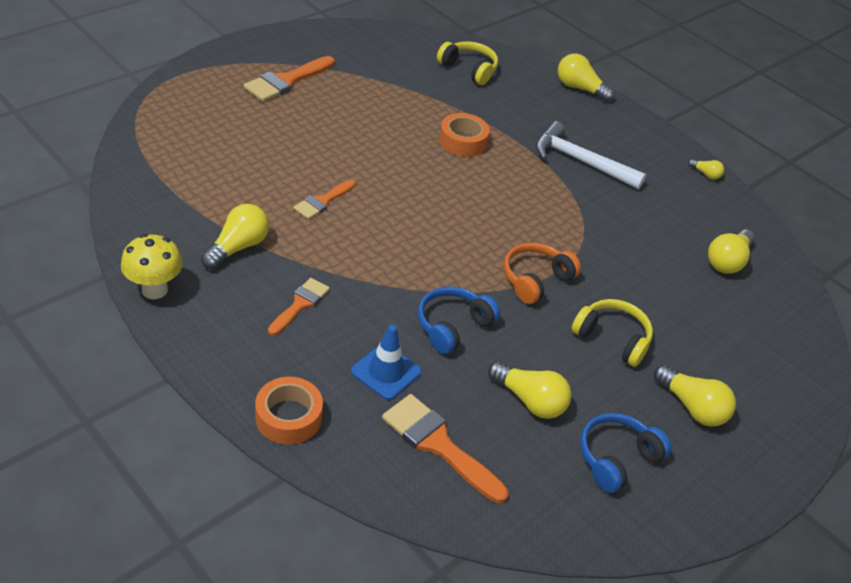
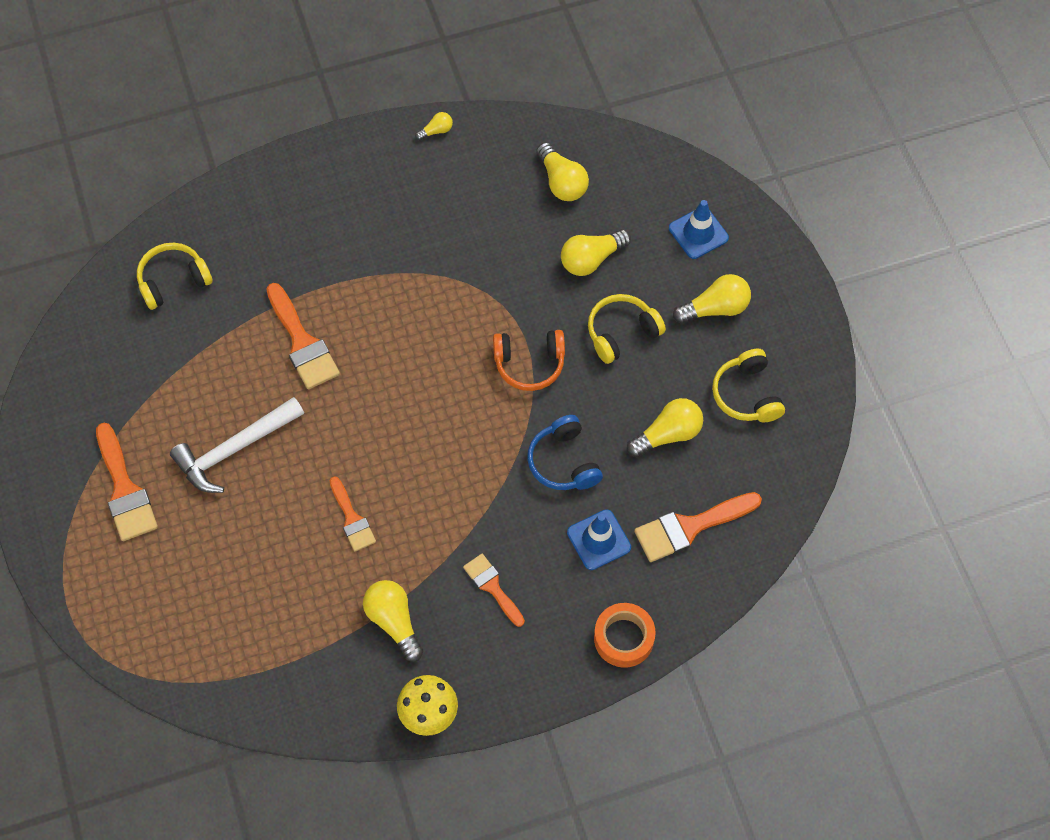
camera: 60 degrees left, 20 degrees up
orange tape [439,113,490,157] -> orange brush [266,283,340,389]
orange headphones [504,243,581,304] -> orange headphones turned 75 degrees counterclockwise [493,330,565,391]
white hammer [536,121,646,189] -> white hammer moved to [170,397,304,493]
yellow light bulb [558,53,615,102] -> yellow light bulb moved to [561,229,631,276]
blue headphones [580,413,672,493] -> yellow headphones [712,349,785,422]
none -> blue traffic cone [669,200,729,259]

